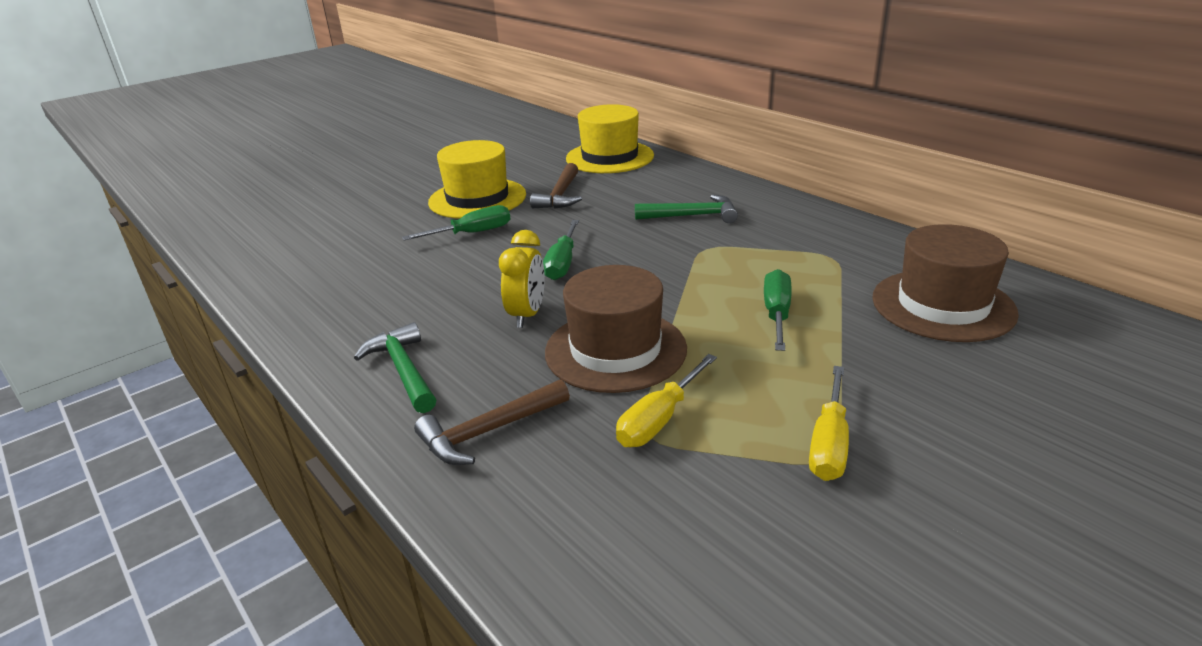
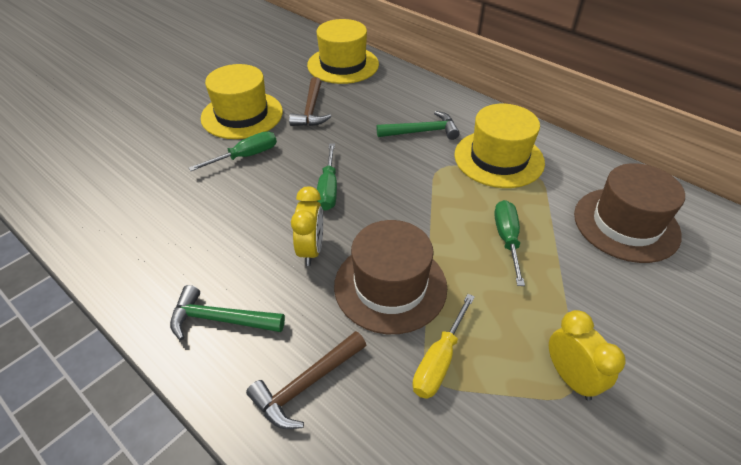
camera: 10 degrees left, 15 degrees up
green hammer [354,322,436,413] -> green hammer turned 45 degrees counterclockwise [170,285,285,340]
yellow screwdriver [809,366,849,481] -> yellow clock [549,310,626,401]
none -> yellow hat [454,104,545,188]

